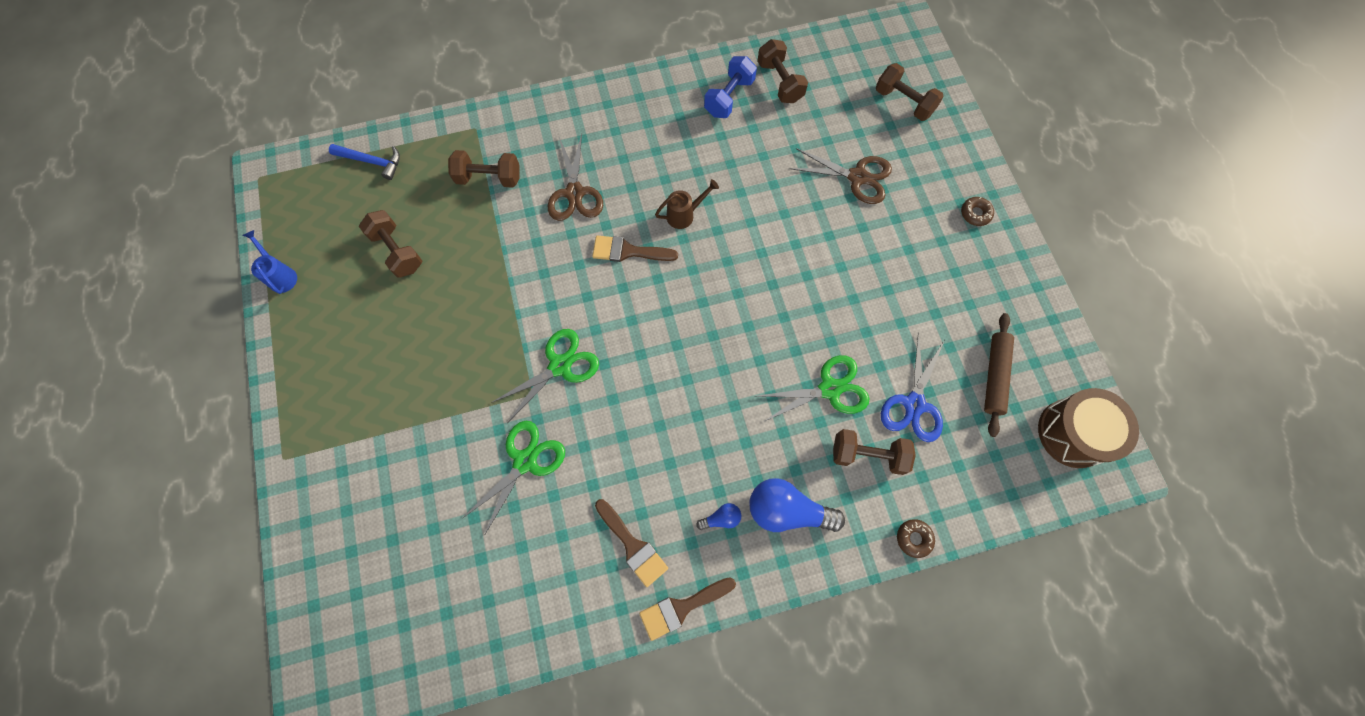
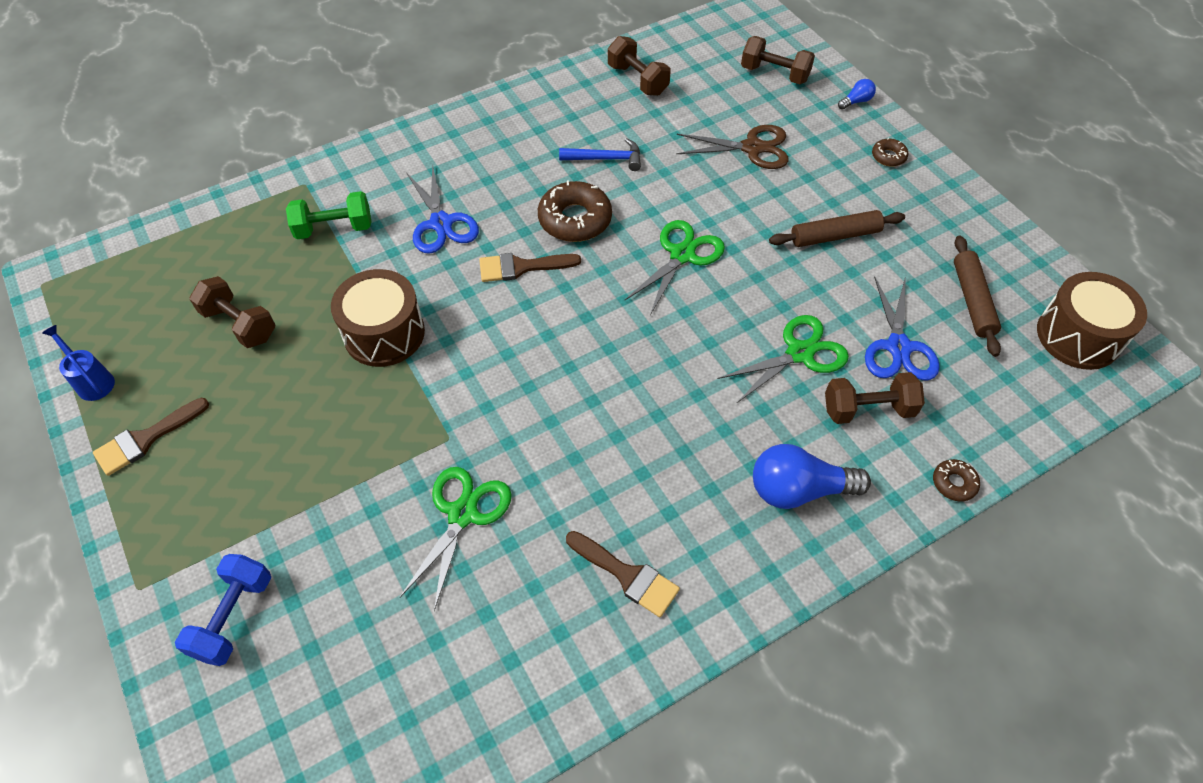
camera: 15 degrees left, 15 degrees down
blue hammer [329,144,400,180] -> blue hammer moved to [559,138,641,171]
brown dumbbell [448,150,519,188] -> green dumbbell [286,191,372,239]
green scissors [491,329,599,423] -> green scissors moved to [624,220,725,315]
brown scissors [547,134,603,221] -> blue scissors [406,164,479,254]
brown brush [639,577,736,641] -> brown brush moved to [93,398,209,476]
brown watering can [655,179,719,229] -> brown donut [538,180,612,242]
blue light bulb [696,503,741,530] -> blue light bulb moved to [838,79,876,110]
blue dumbbell [704,56,757,118] -> blue dumbbell moved to [175,554,271,666]
none -> brown drum [331,269,425,367]
none -> brown rolling pin [769,210,905,247]

